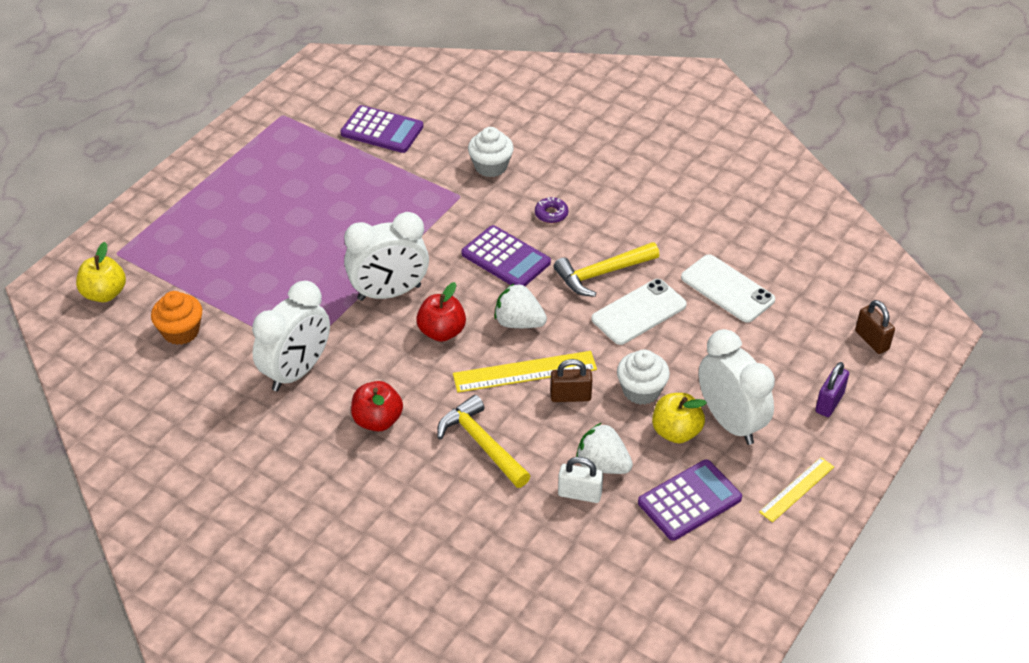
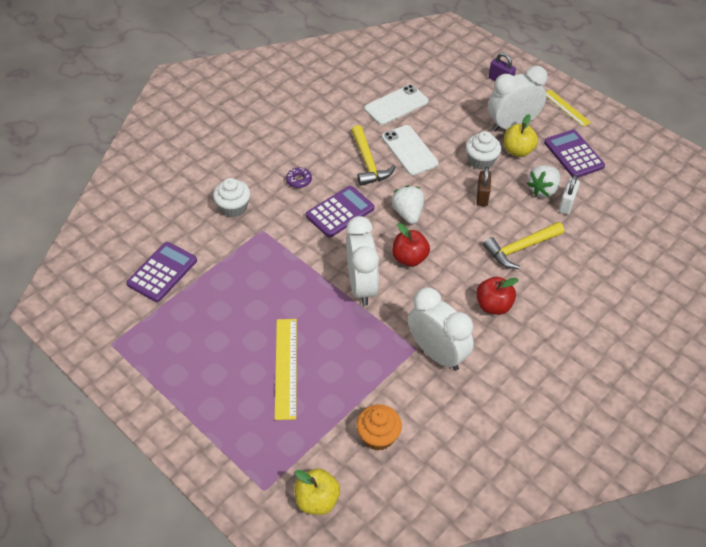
camera: 80 degrees left, 5 degrees up
yellow ruler [453,351,597,393] -> yellow ruler moved to [275,319,297,420]
white strawberry [494,283,547,328] -> white strawberry turned 135 degrees clockwise [391,185,424,224]
brown padlock [855,300,895,354] -> none

